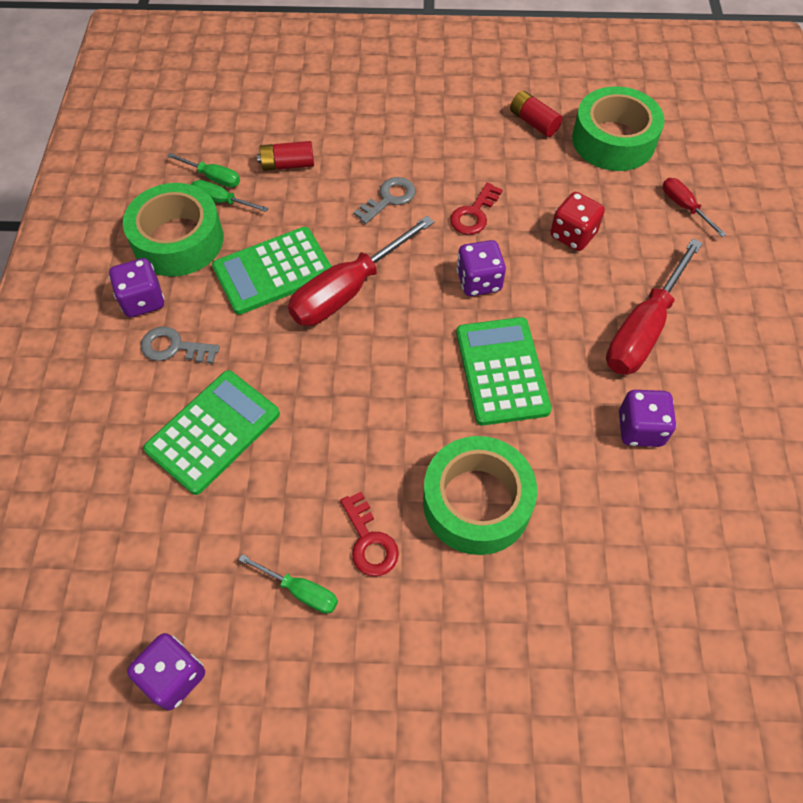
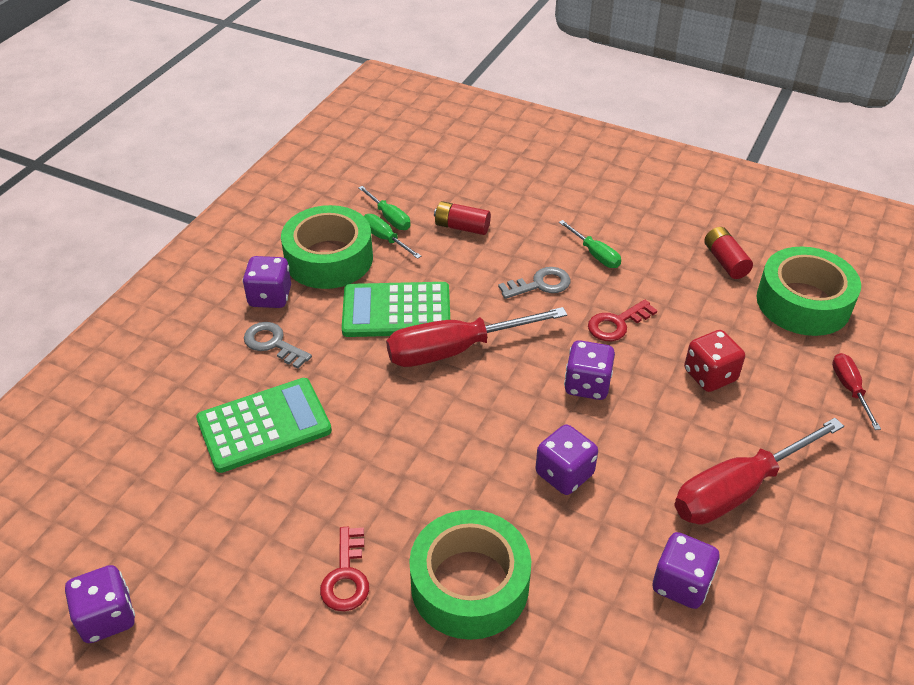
camera: 25 degrees right, 15 degrees down
green screwdriver [239,554,338,614] -> green screwdriver moved to [559,220,621,268]
green calculator [456,317,552,426] -> purple dice [535,425,598,495]

